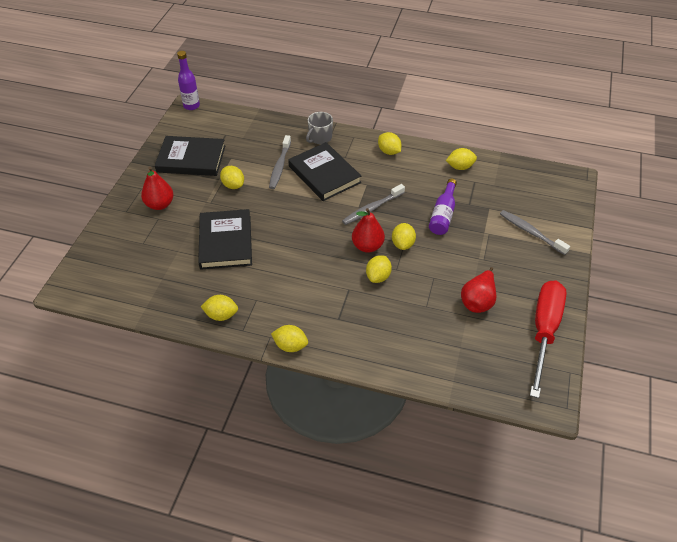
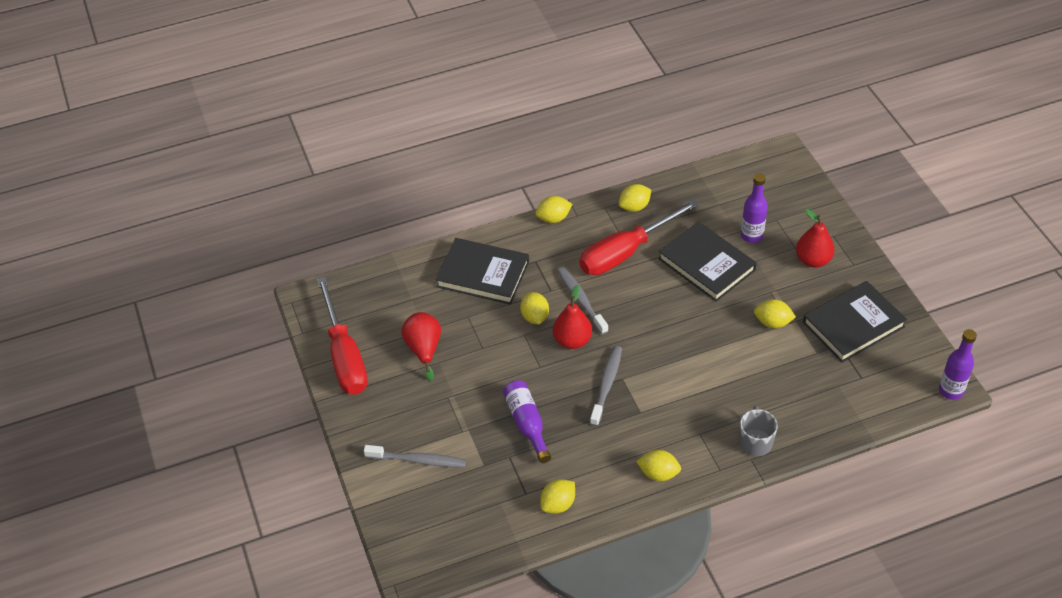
camera: 145 degrees right, 0 degrees up
grey toothbrush [269,135,291,189] -> grey toothbrush moved to [557,267,608,335]
black book [288,142,361,201] -> black book moved to [435,238,529,305]
yellow lemon [392,223,416,250] -> none
none -> red screwdriver [580,200,699,275]
none -> purple bottle [741,173,768,243]

